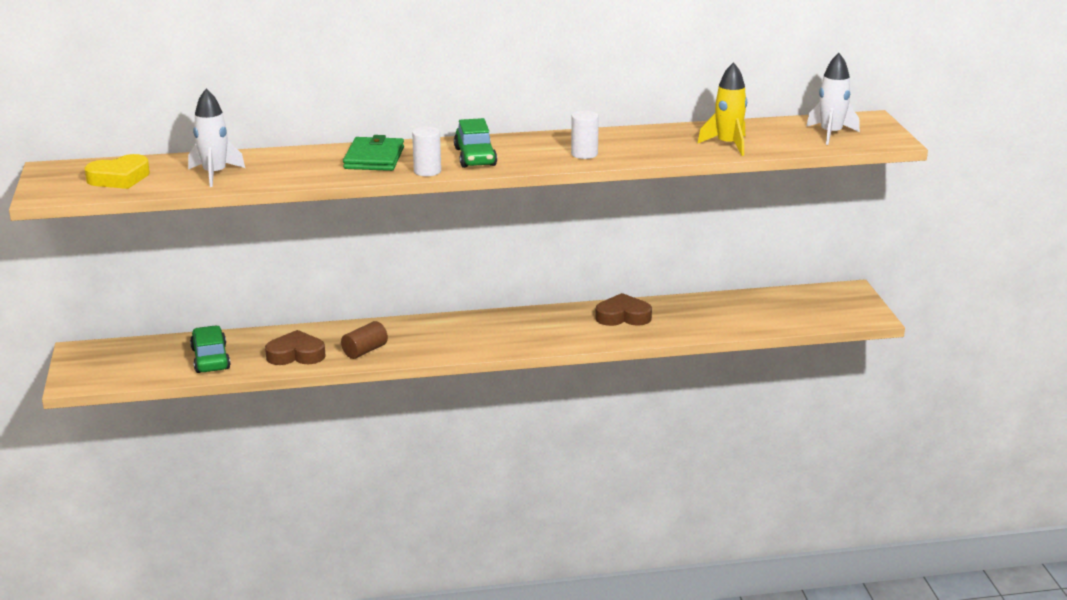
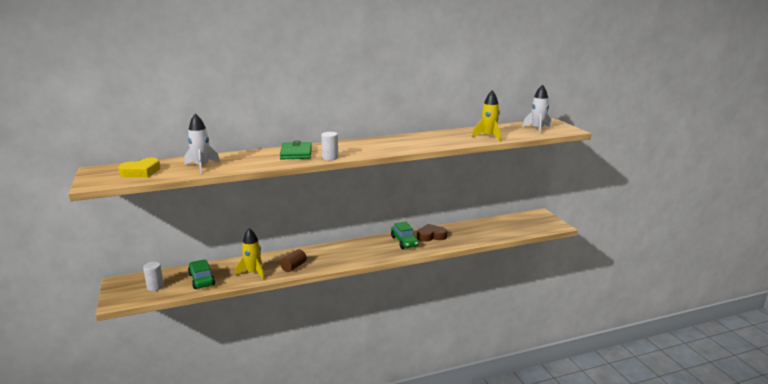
camera: 10 degrees left, 5 degrees down
brown heart [265,330,325,365] -> yellow rocket [235,228,265,280]
green car [454,118,497,168] -> green car moved to [391,222,419,249]
white cylinder [571,111,599,159] -> white cylinder moved to [143,262,164,291]

